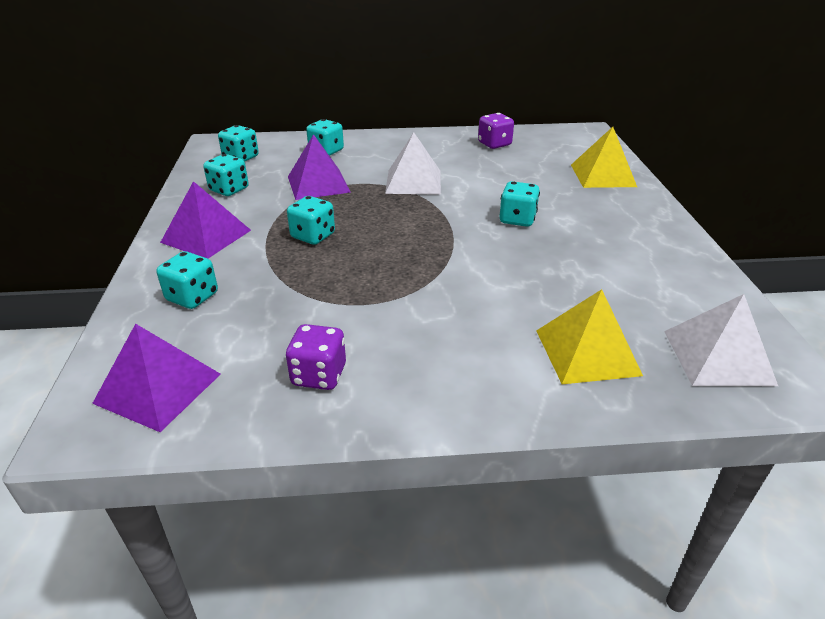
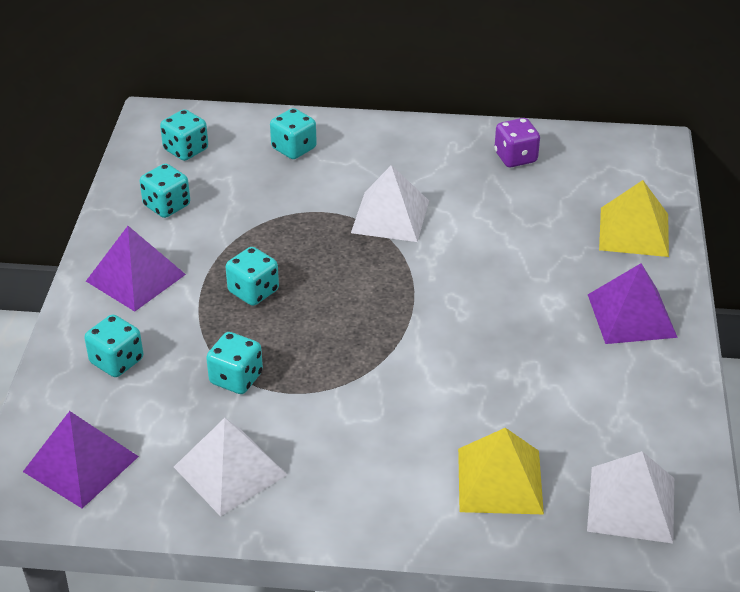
camera: 10 degrees right, 5 degrees up
purple dice [286,324,346,390] -> white pyramid [174,418,287,516]
purple pyramid [288,134,351,200] -> purple pyramid moved to [588,263,678,344]
turquoise dice [499,181,540,227] -> turquoise dice moved to [206,332,263,394]

